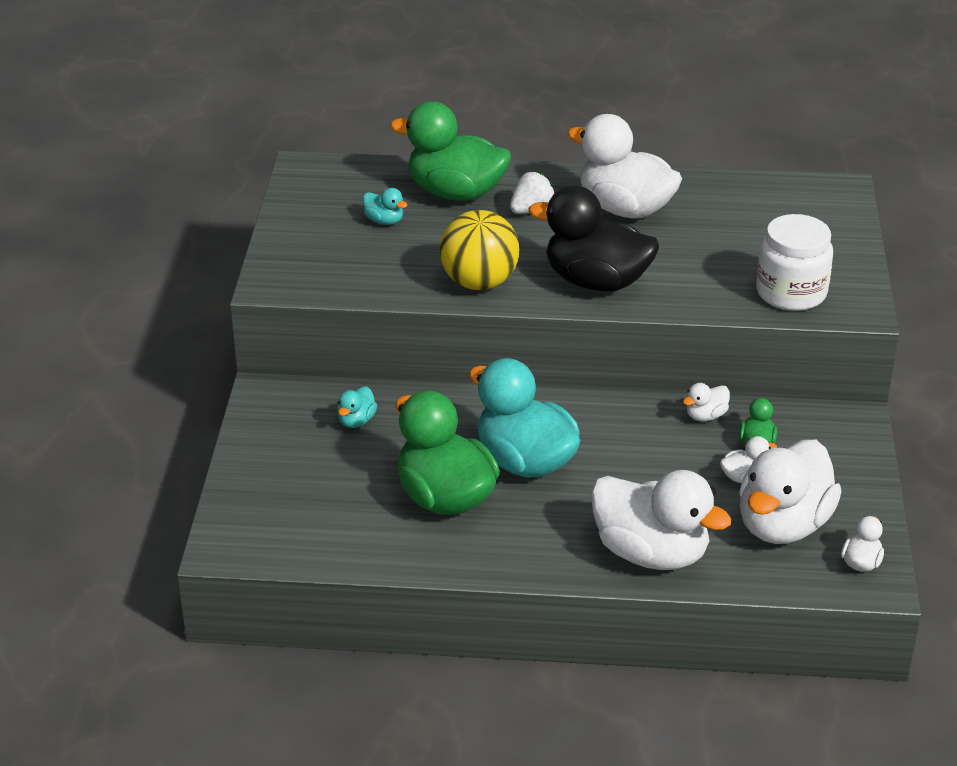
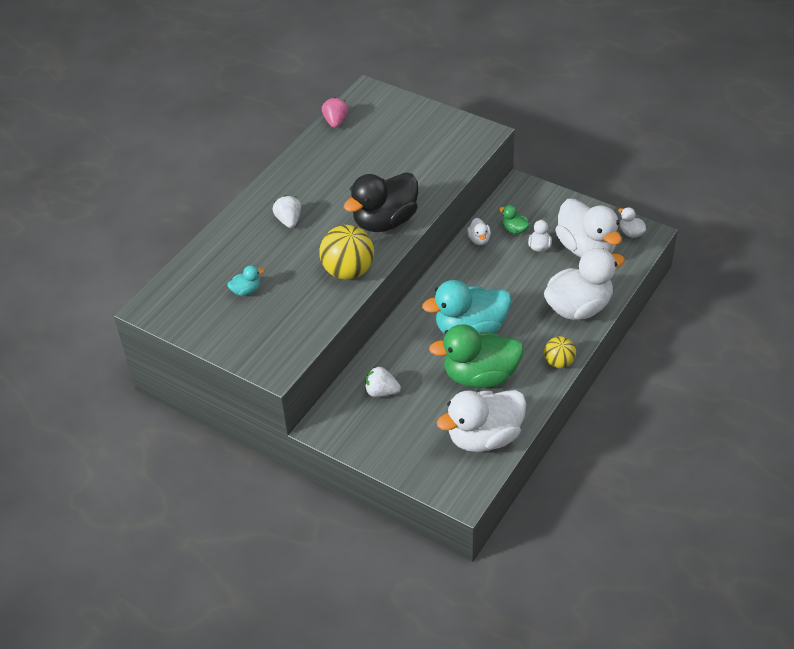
camera: 60 degrees left, 10 degrees up
turquoise duck [337,386,377,428] -> white strawberry [365,367,401,397]
green duck [390,101,511,201] -> none
white duck [567,114,682,219] -> white duck moved to [437,390,527,452]
white jar [756,214,833,311] -> none
none -> pink strawberry [322,97,348,128]
none -> yellow ball [544,336,576,368]

